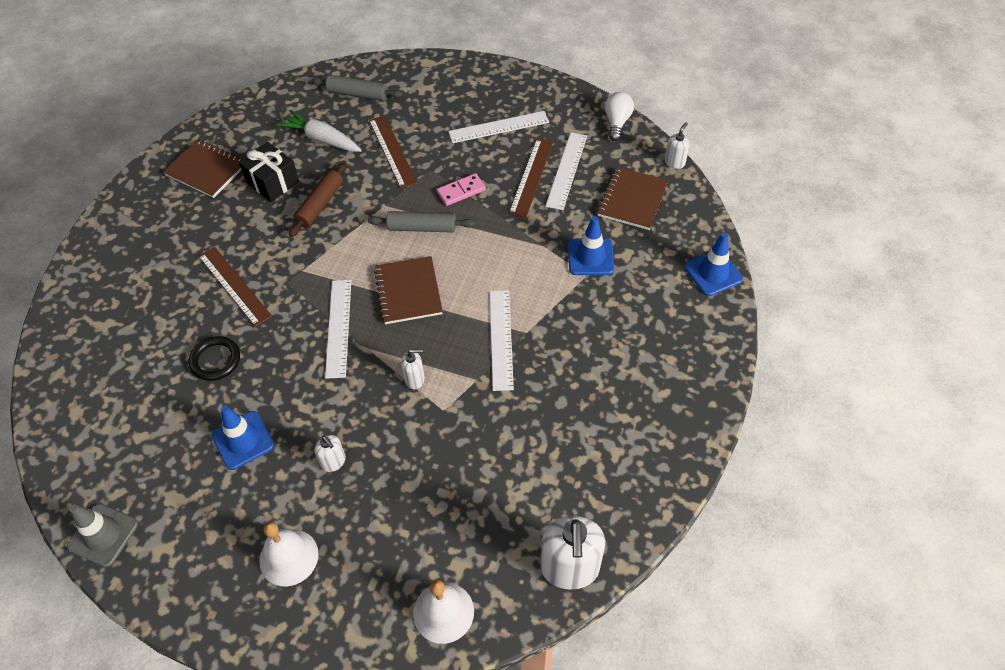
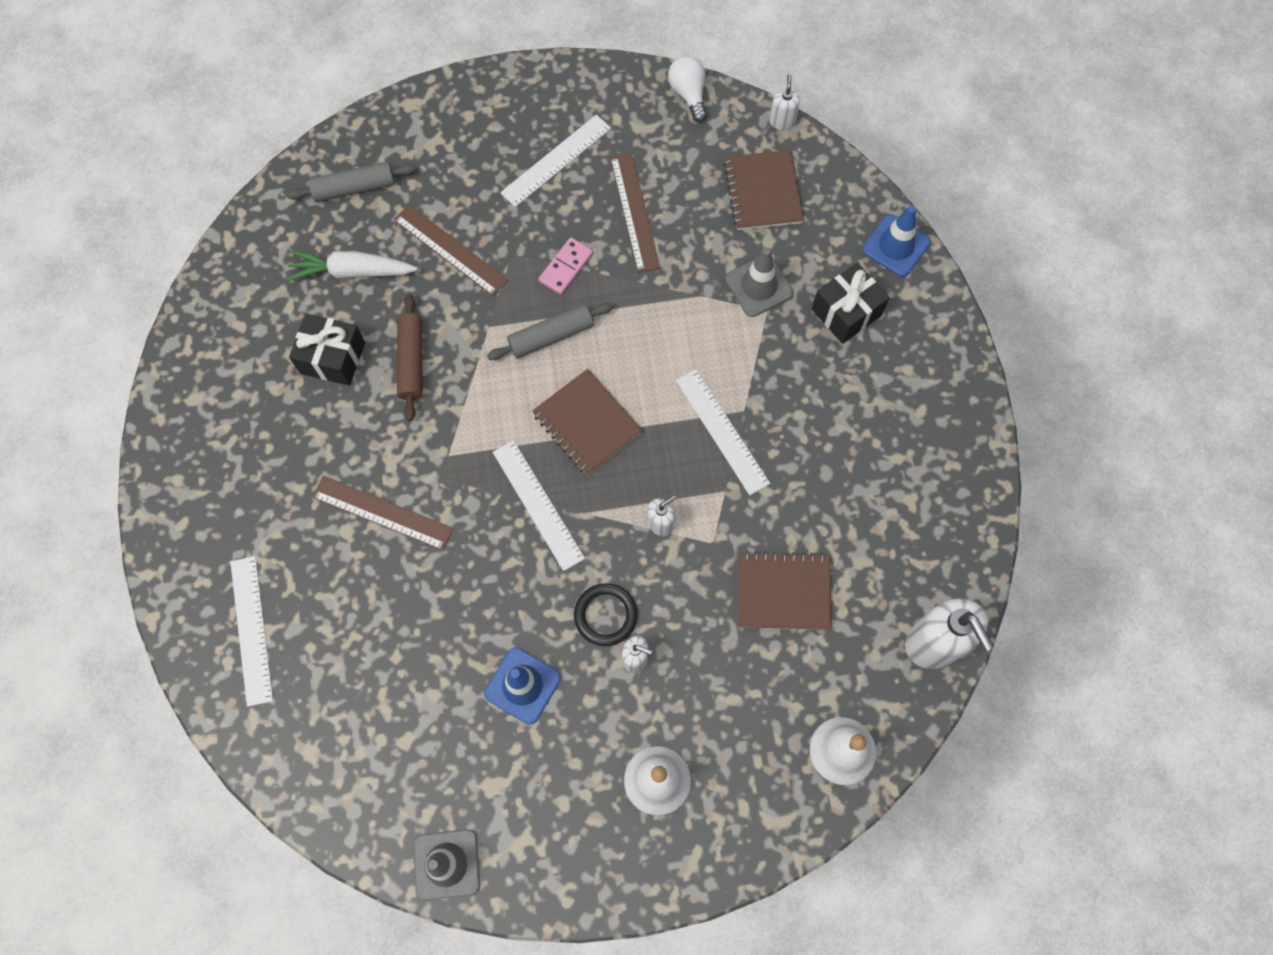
camera: 30 degrees left, 15 degrees up
brown notebook [163,139,243,198] -> brown notebook moved to [738,551,832,630]
black ring [189,336,240,381] -> black ring moved to [574,583,638,646]
white ruler [545,132,587,210] -> white ruler moved to [230,556,273,707]
blue traffic cone [568,216,614,275] -> grey traffic cone [725,247,794,317]
none -> black gift [812,263,890,344]

